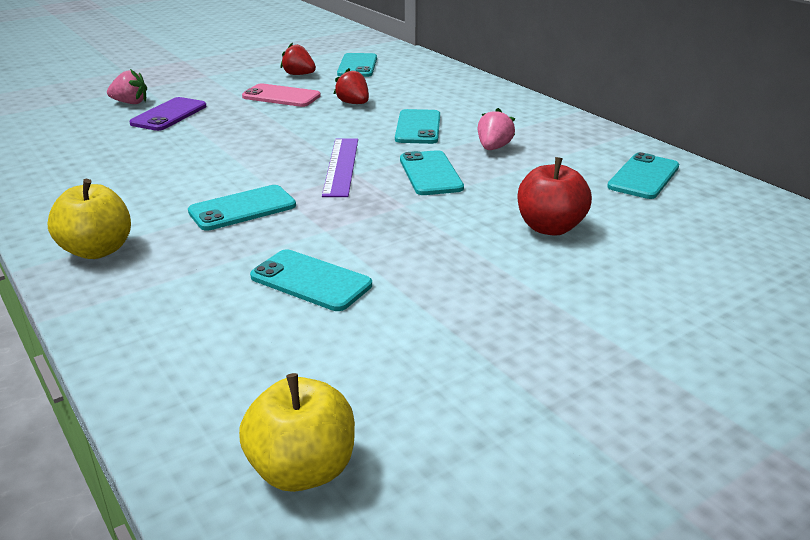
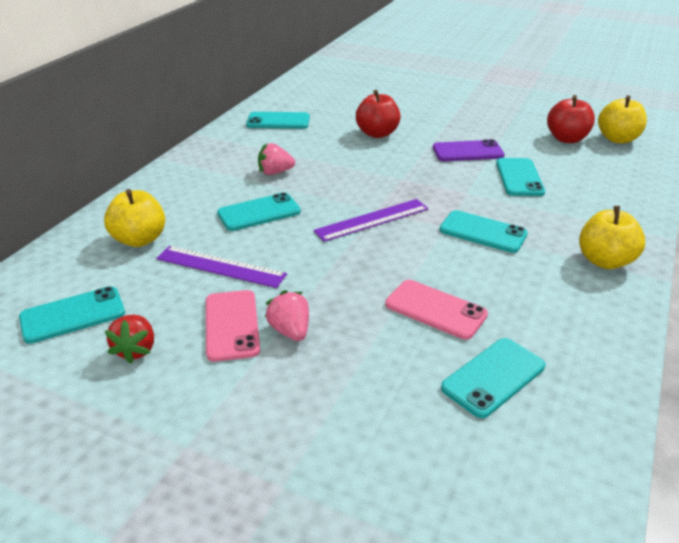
camera: 120 degrees left, 5 degrees up
pink strawberry [107,69,147,104] -> pink strawberry moved to [265,290,309,341]
purple phone [129,97,206,131] -> purple phone moved to [433,139,505,161]
red strawberry [334,68,369,104] -> purple ruler [156,246,287,288]
turquoise phone [400,150,464,195] -> turquoise phone moved to [441,338,545,418]
none -> yellow apple [104,189,165,247]
none -> pink phone [385,280,488,340]
none -> red apple [547,95,595,143]

